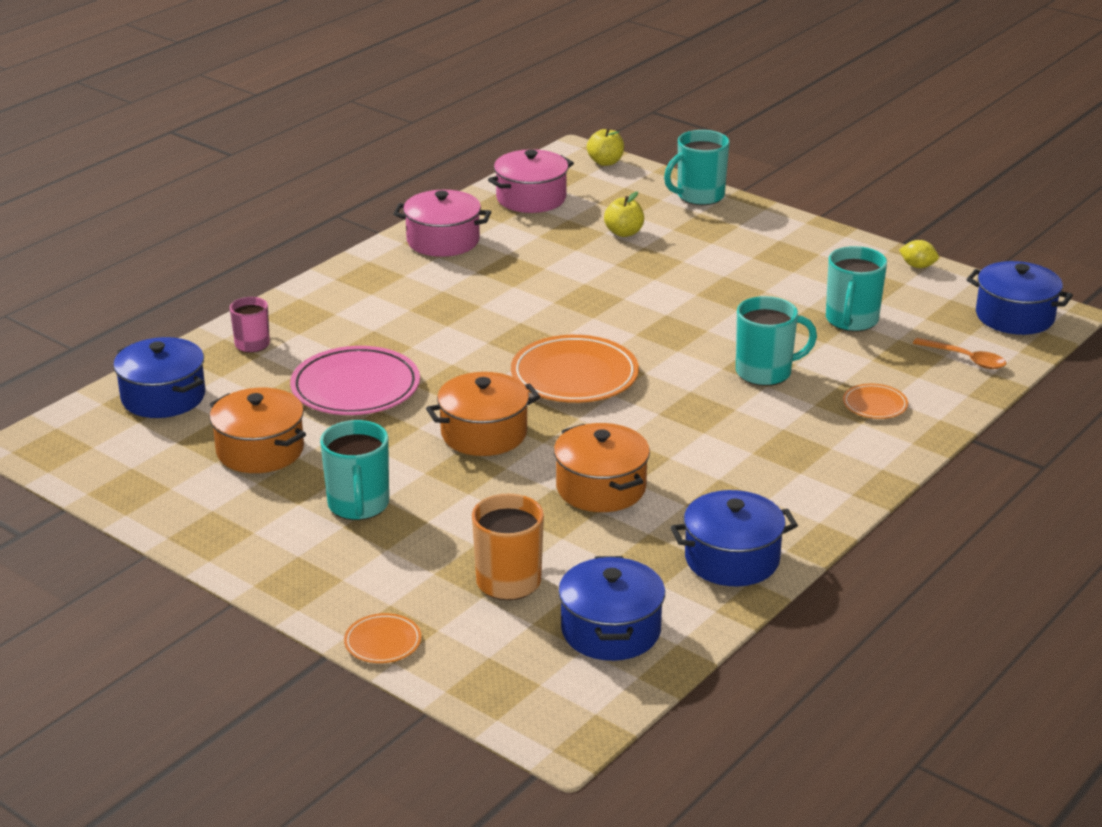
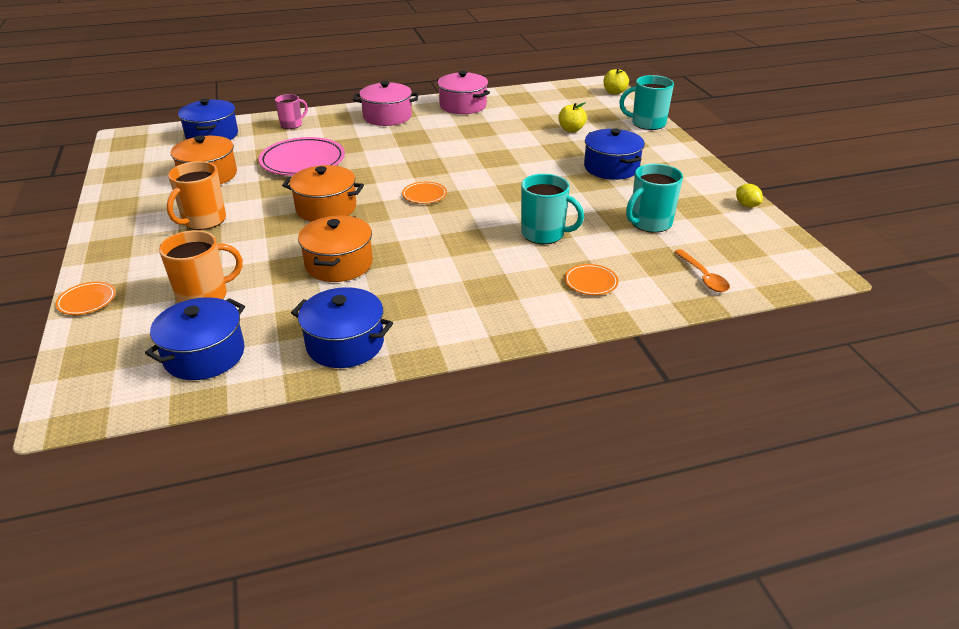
camera: 35 degrees right, 5 degrees up
turquoise mug [320,420,389,520] -> orange mug [167,161,226,230]
pink pot [488,149,574,213] -> pink pot moved to [353,81,418,126]
orange plate [511,335,639,403] -> orange plate [402,182,447,204], size x0.49
blue pot [967,261,1073,335] -> blue pot moved to [584,128,645,180]

